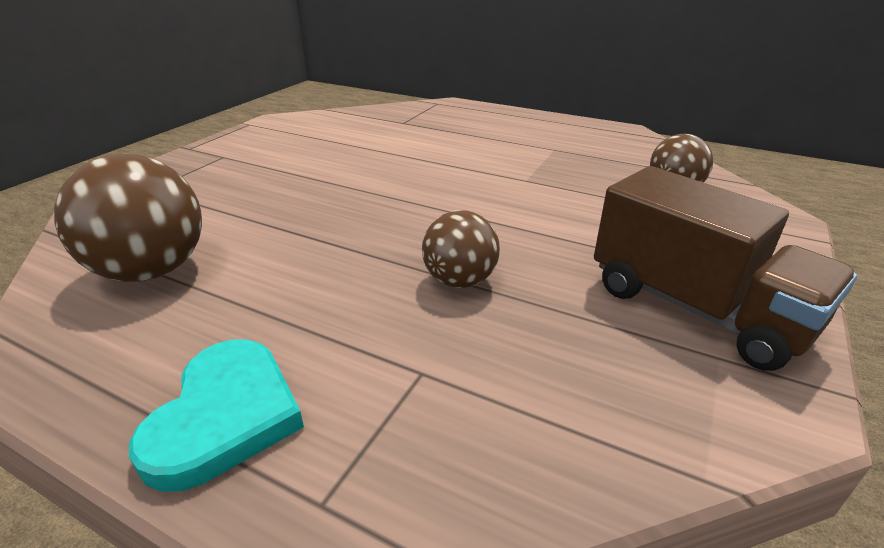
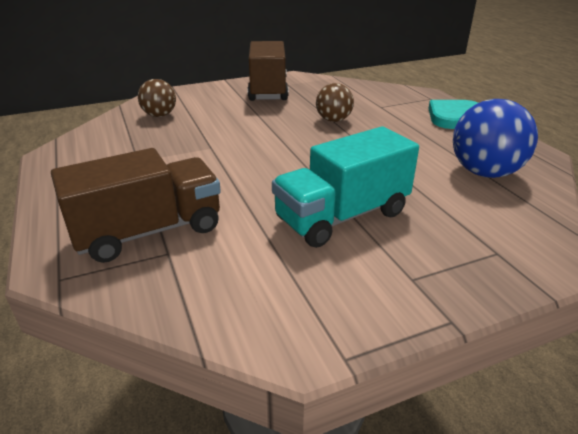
camera: 140 degrees left, 0 degrees up
brown ball [54,154,202,282] -> blue ball [453,99,538,178]
none -> brown truck [51,148,221,263]
none -> turquoise truck [272,126,419,248]

